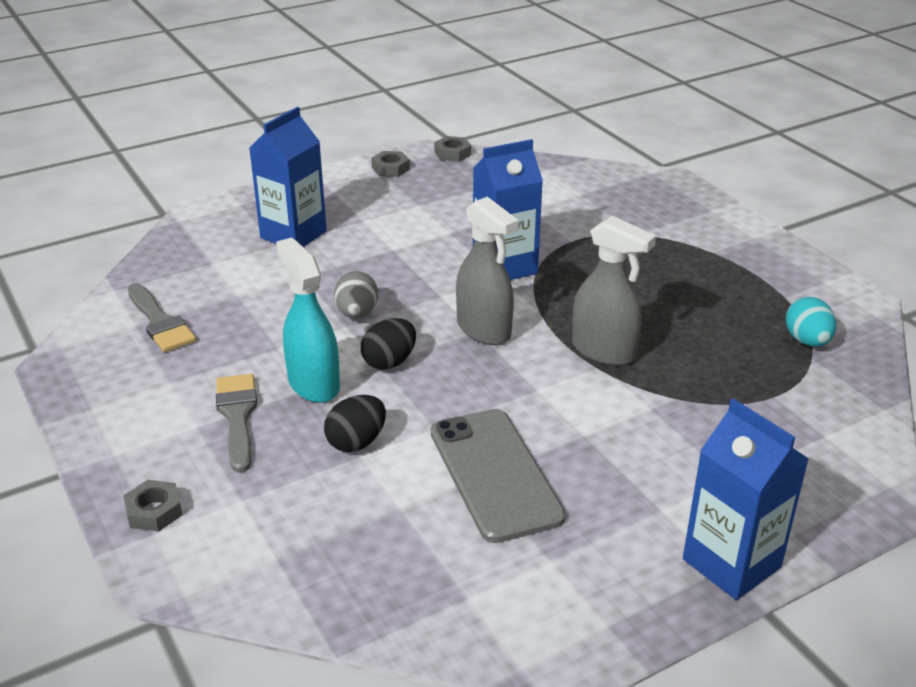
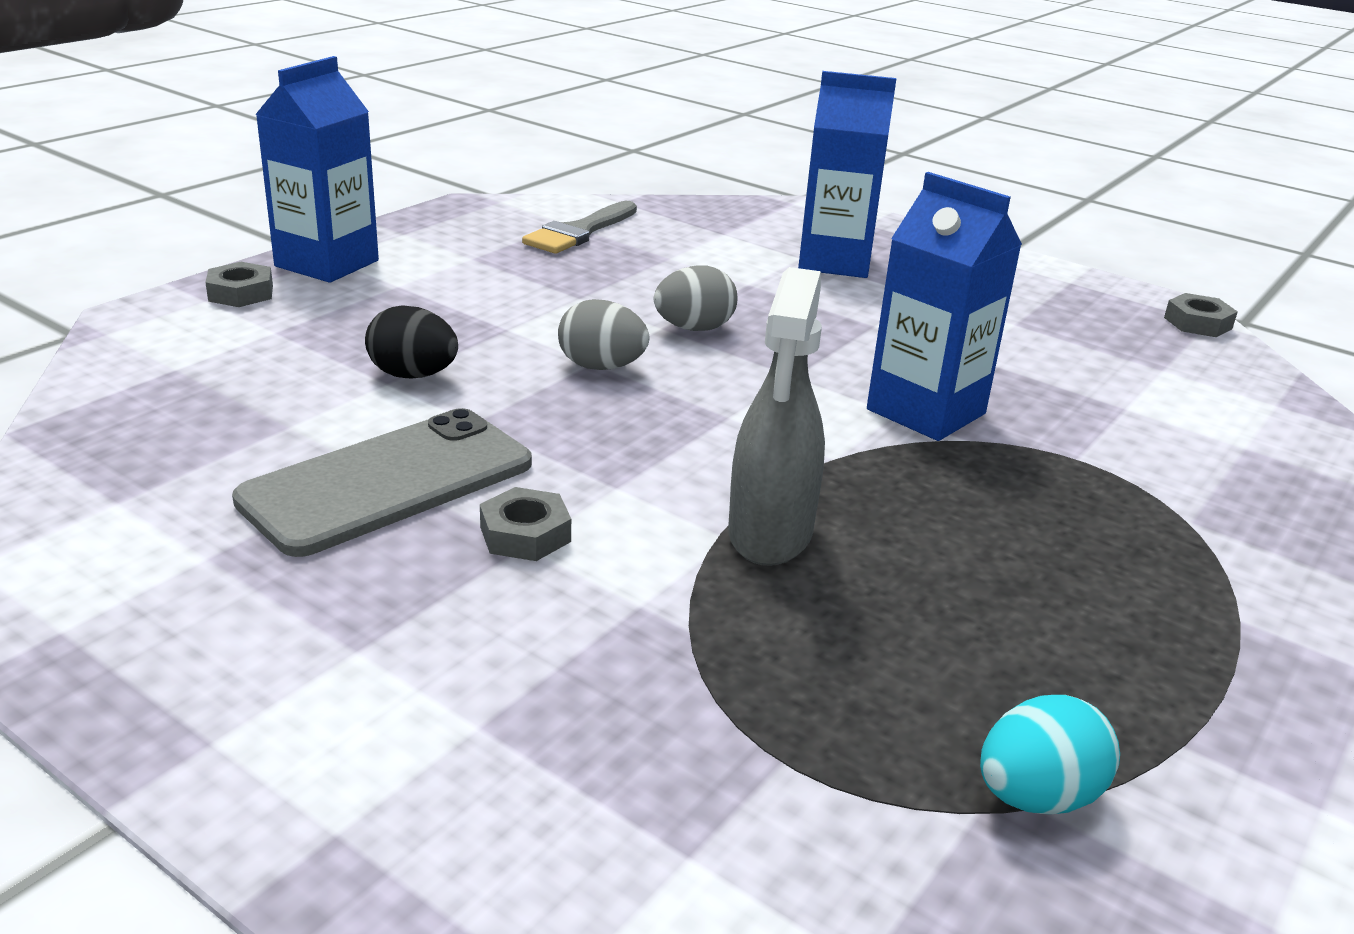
camera: 65 degrees right, 5 degrees down
grey brush [216,374,257,473] -> none
turquoise spray bottle [276,237,340,403] -> none
black egg [361,318,416,370] -> grey egg [558,299,649,370]
grey nut [371,151,410,177] -> grey nut moved to [480,487,571,561]
grey spray bottle [456,196,519,345] -> none
blue carton [683,398,809,600] -> blue carton moved to [255,56,379,283]

